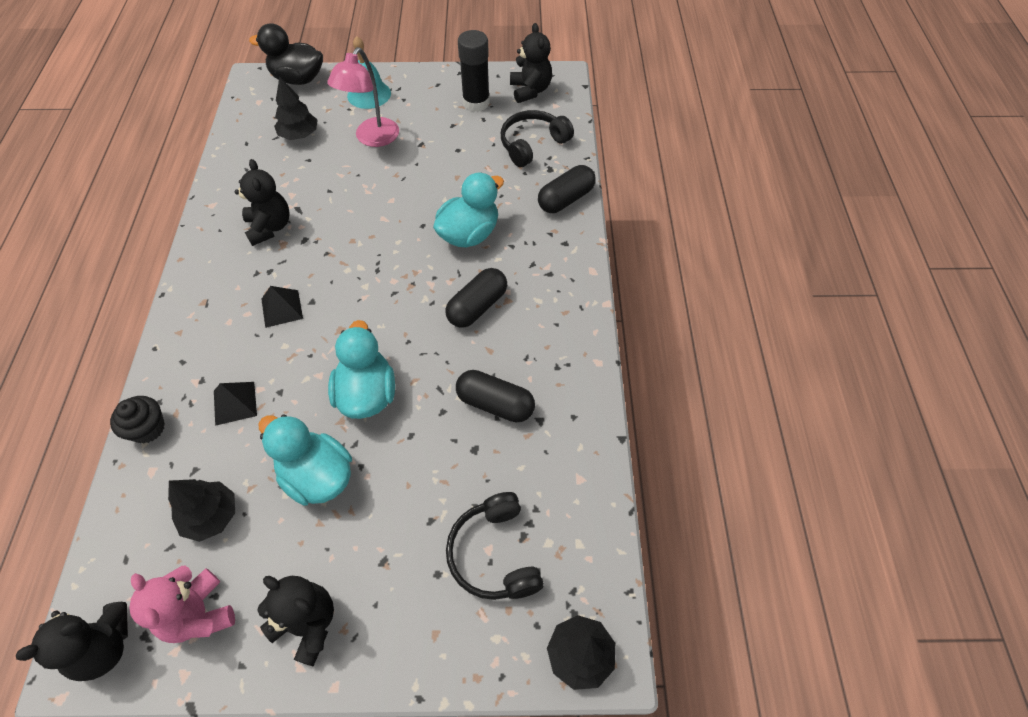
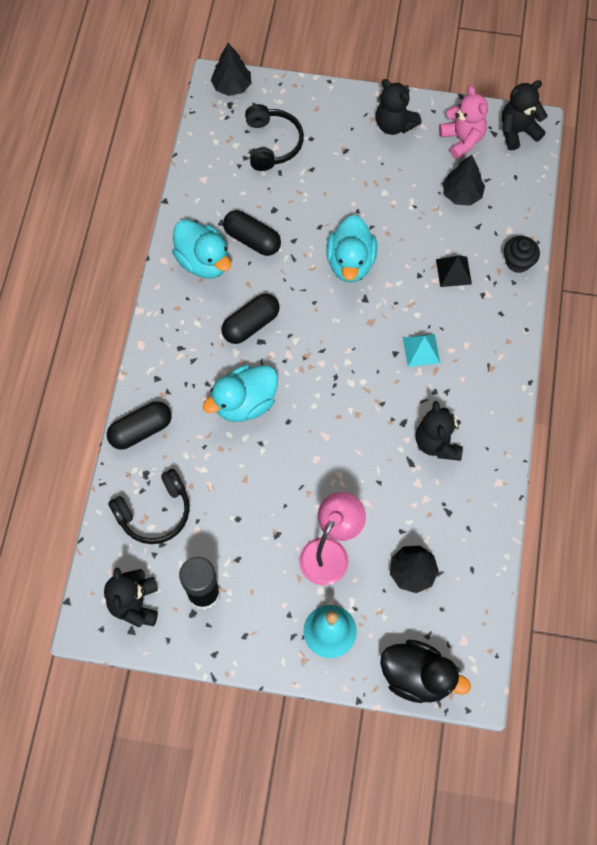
camera: 170 degrees left, 10 degrees up
turquoise duck [258,414,352,506] -> turquoise duck moved to [172,219,231,279]
black pyramid [261,286,303,328] -> turquoise pyramid [403,334,440,367]

